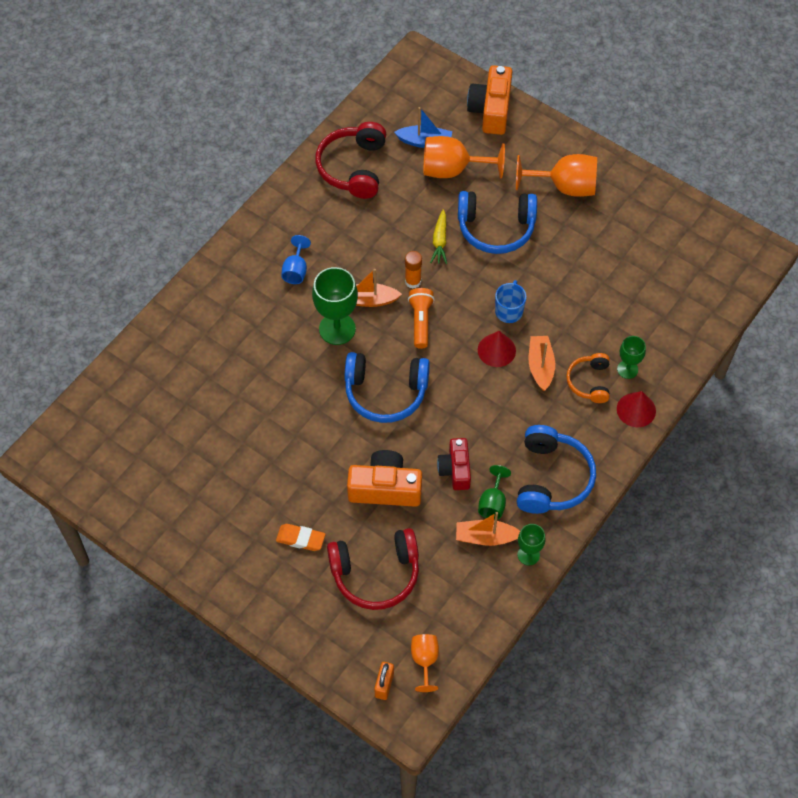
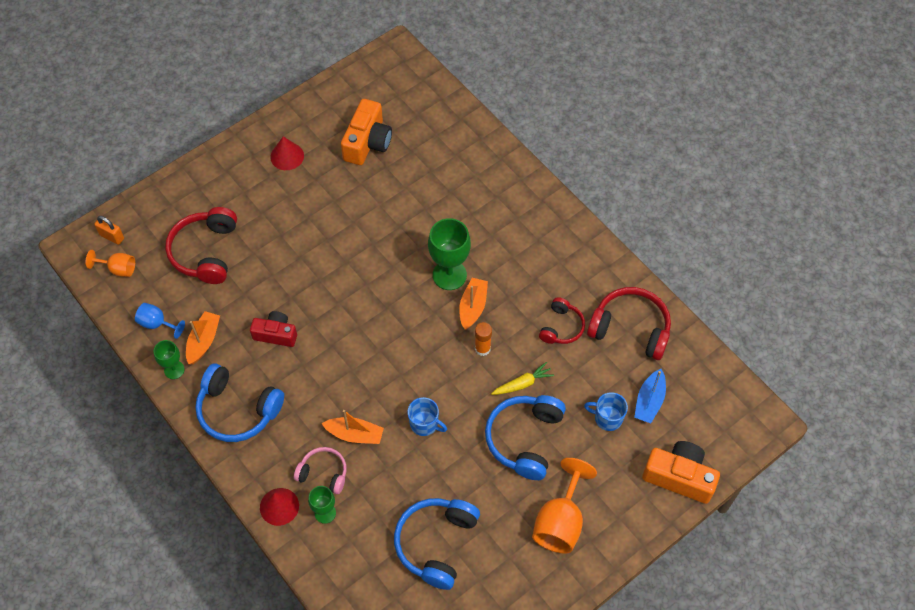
camera: 105 degrees right, 0 degrees up
orange eraser [276,524,325,551] -> none
blue goblet [281,235,311,284] -> blue goblet moved to [135,303,185,339]
blue headphones [345,352,430,423] -> blue headphones moved to [394,498,480,590]
orange camera [347,450,422,507] -> orange camera moved to [341,99,392,165]
orange flashlight [408,288,435,349] -> none
orange goblet [423,136,505,178] -> blue mug [584,392,628,431]
yellow carrot [430,209,447,264] -> yellow carrot turned 135 degrees clockwise [491,362,554,395]
red cone [478,331,516,367] -> red cone moved to [270,137,304,170]
green goblet [478,465,511,520] -> none
orange headphones [566,353,609,403] -> pink headphones [294,447,347,494]
none -> red headphones [539,297,585,344]

